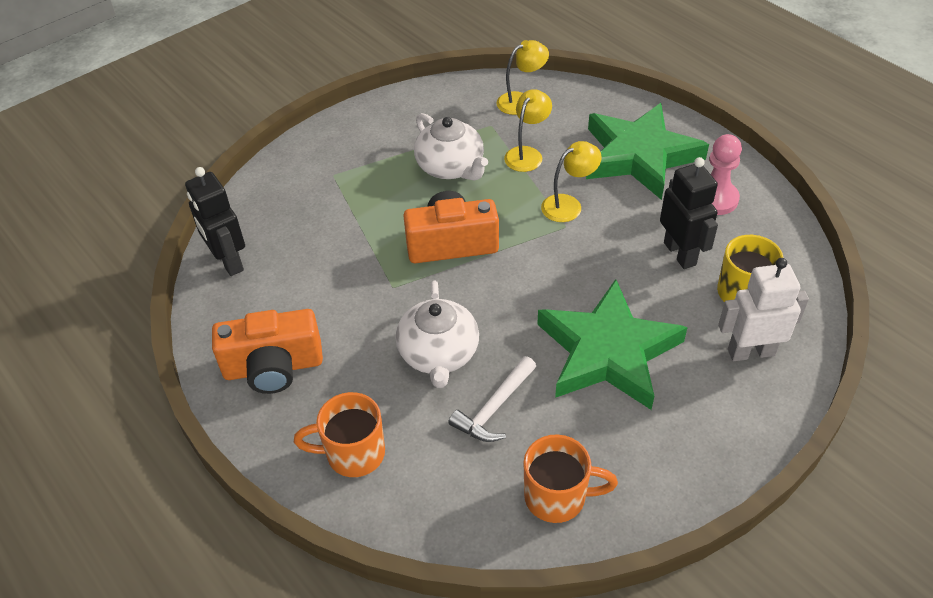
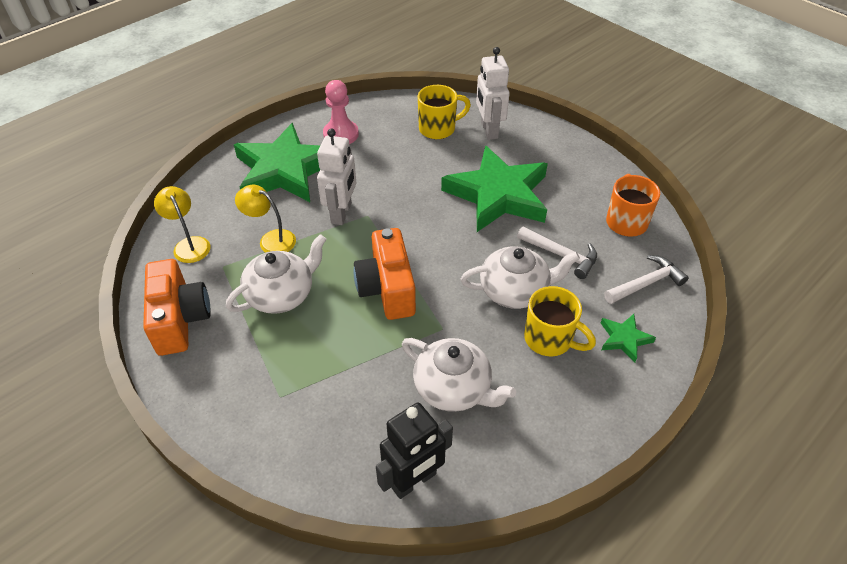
camera: 95 degrees left, 0 degrees up
orange camera [212,309,323,394] -> orange camera moved to [143,259,211,356]
orange mug [294,392,385,477] -> green star [601,314,656,363]
yellow lamp [541,141,602,222] -> white robot [317,129,356,225]
black robot [660,157,718,269] -> none
none -> white teapot [402,338,516,412]
none -> yellow mug [524,286,596,356]
none -> white hammer [604,255,689,304]

